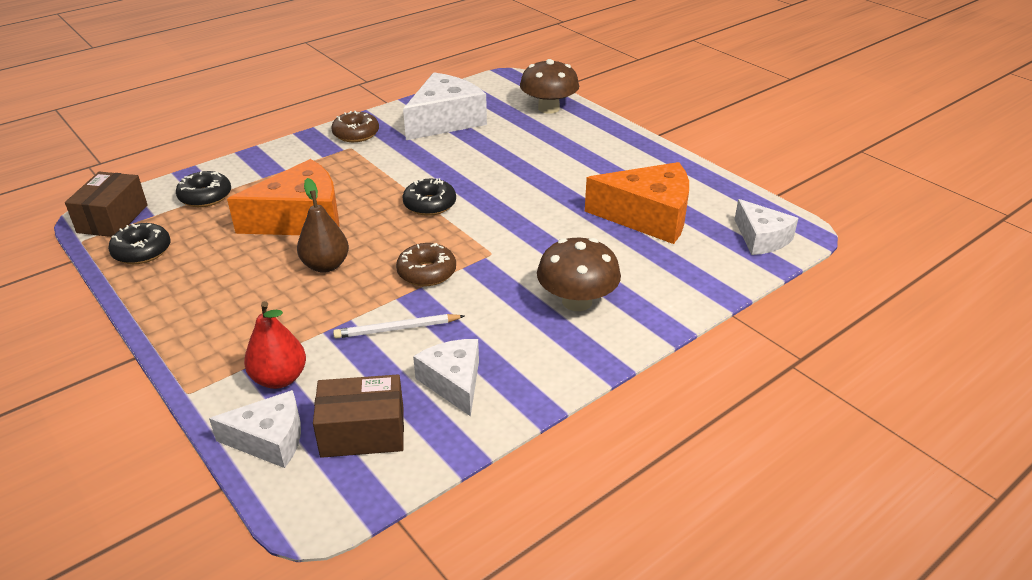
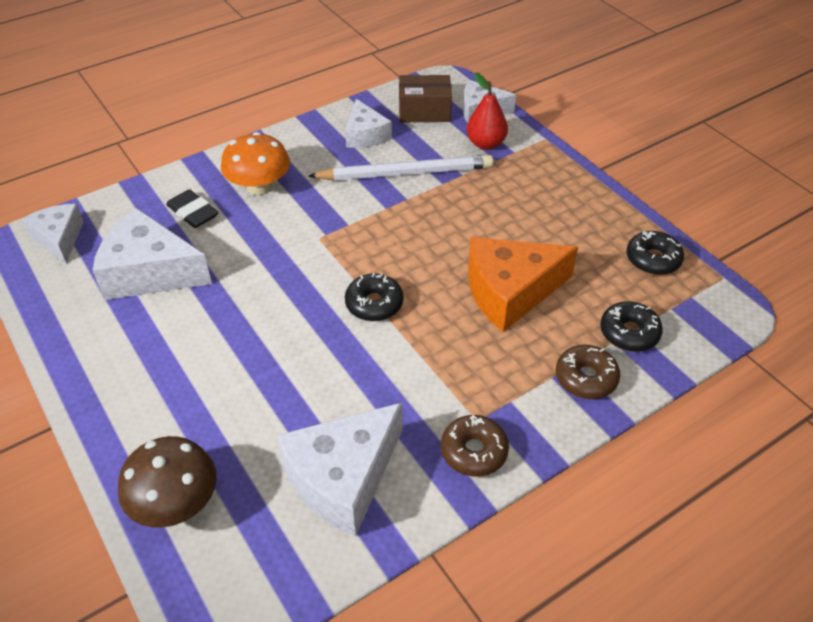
camera: 175 degrees left, 10 degrees up
brown box [65,171,148,237] -> none
brown pear [297,178,349,273] -> none
white pencil [333,314,464,339] -> white pencil [308,155,493,181], size x1.82
brown donut [396,243,456,286] -> brown donut moved to [556,345,620,399]
brown mushroom [537,238,621,311] -> orange mushroom [221,132,290,195]
orange cheese [585,162,689,244] -> white cheese [93,208,212,300]
none -> black eraser [166,189,219,228]

